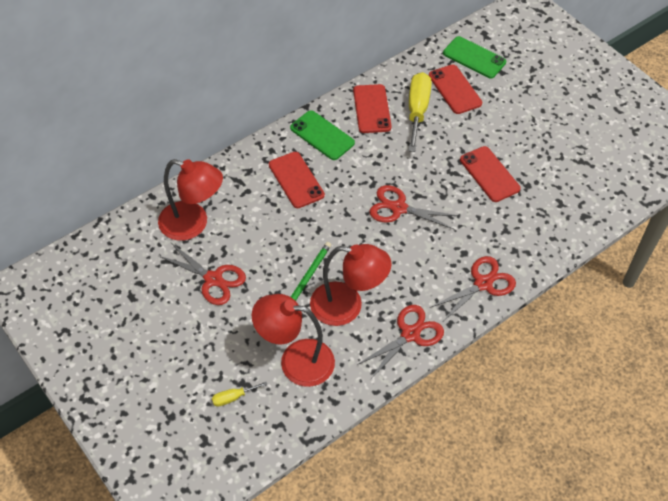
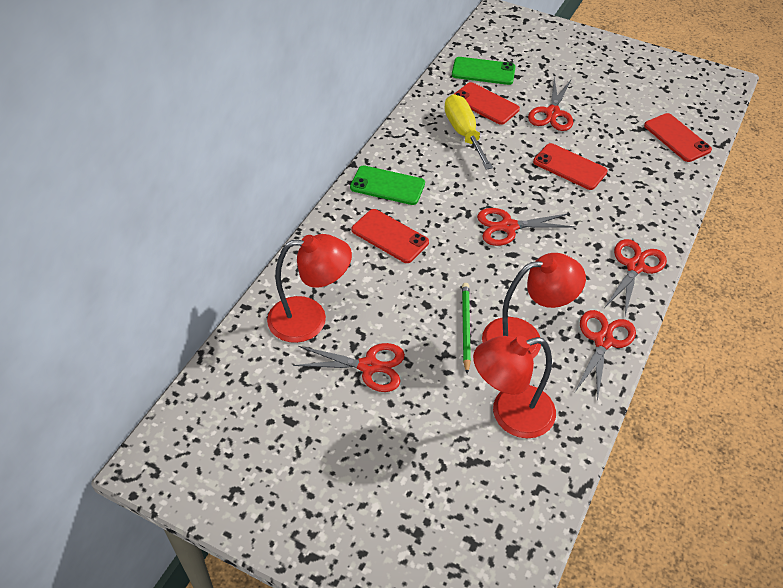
camera: 25 degrees left, 5 degrees down
yellow screwdriver [212,381,268,407] -> none
red phone [353,84,392,133] -> red phone moved to [644,113,712,162]
none -> red scissors [528,78,573,131]

